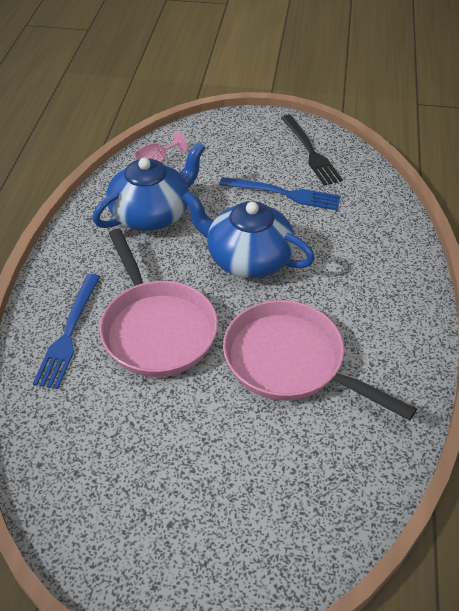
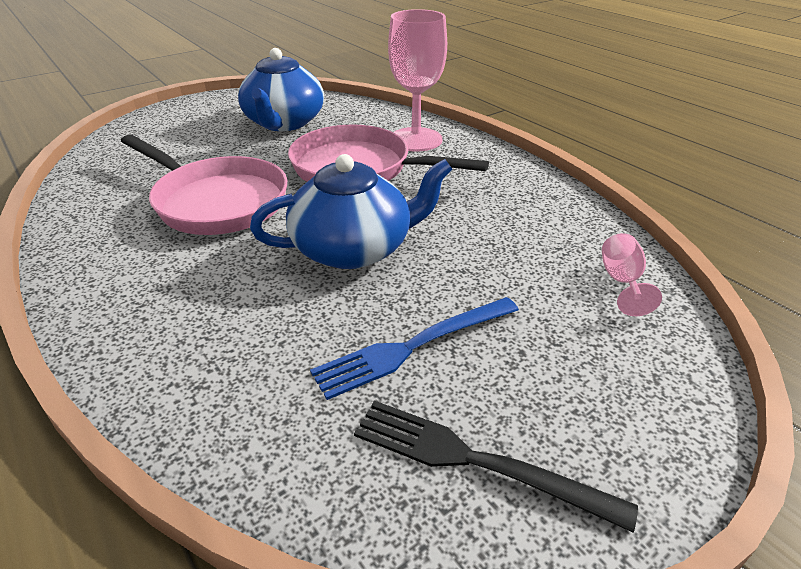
camera: 135 degrees right, 10 degrees down
blue fork [33,274,100,389] -> pink goblet [388,9,447,152]
blue teapot [93,142,205,231] -> blue teapot moved to [238,48,324,131]
pink pan [223,300,417,421] -> pink pan turned 45 degrees clockwise [121,134,287,235]

